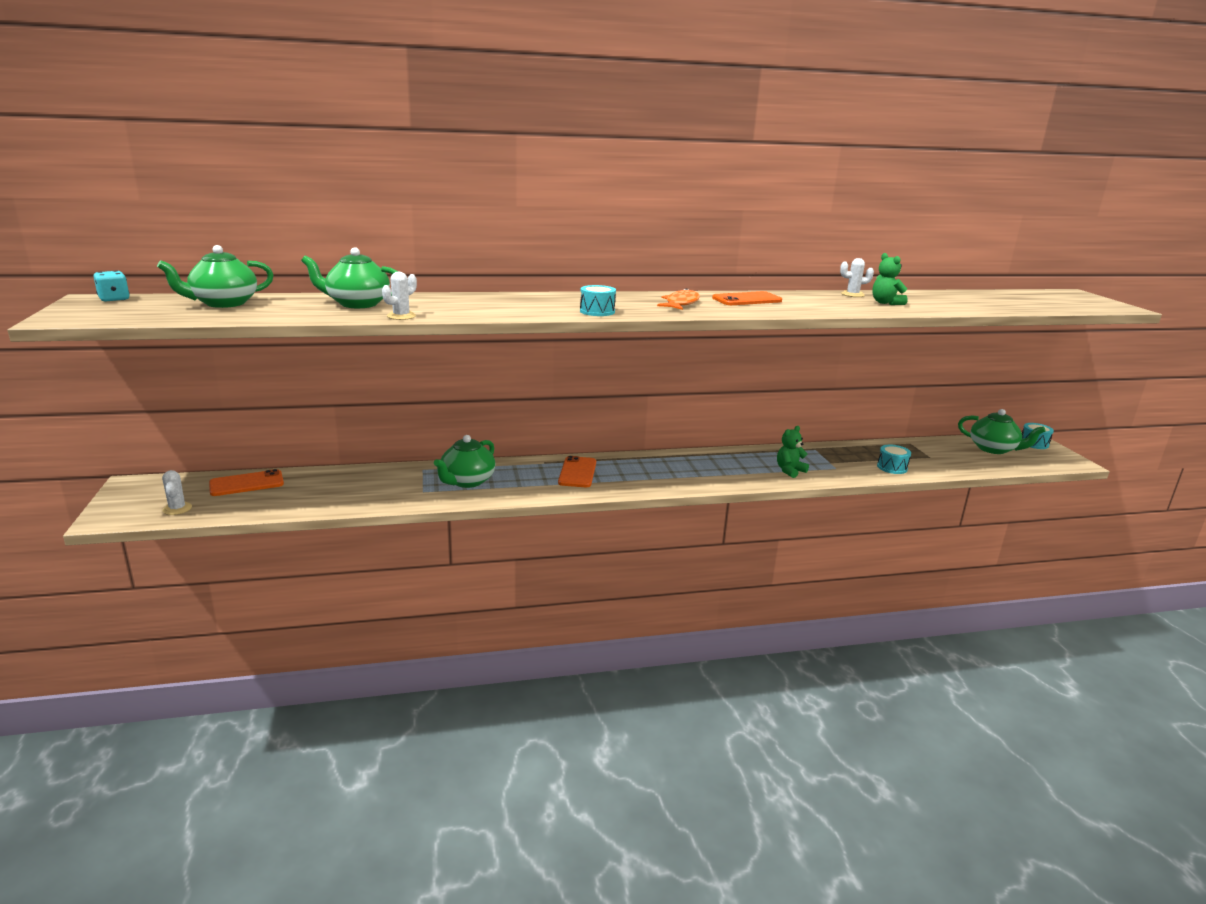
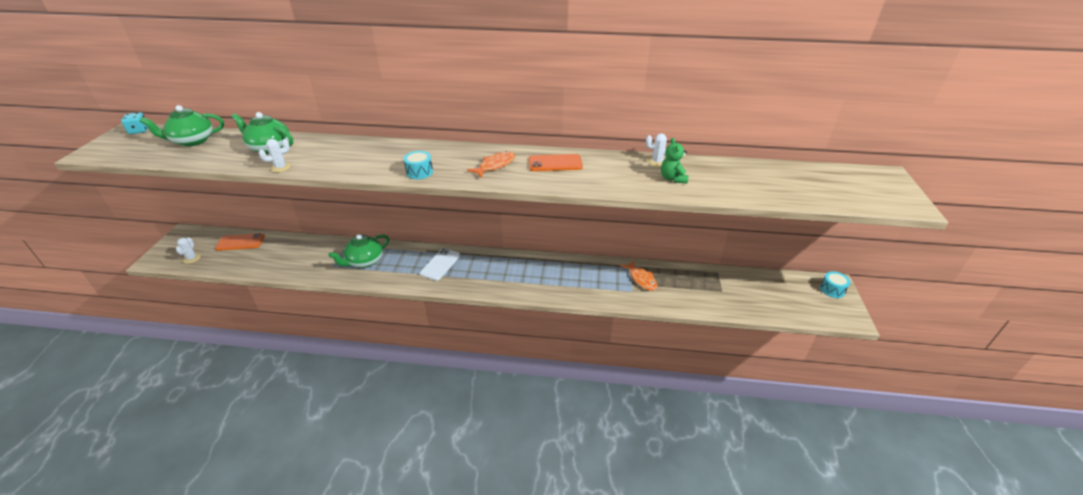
camera: 20 degrees right, 15 degrees up
orange phone [558,456,596,487] -> white phone [420,248,460,281]
green teddy bear [777,426,809,478] -> none
turquoise drum [877,445,911,474] -> none
green teapot [958,409,1046,454] -> none
none -> orange fish [620,261,657,291]

